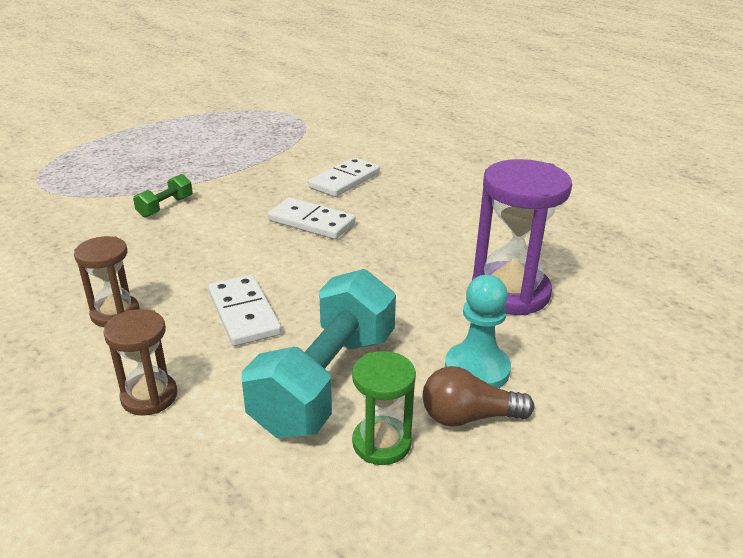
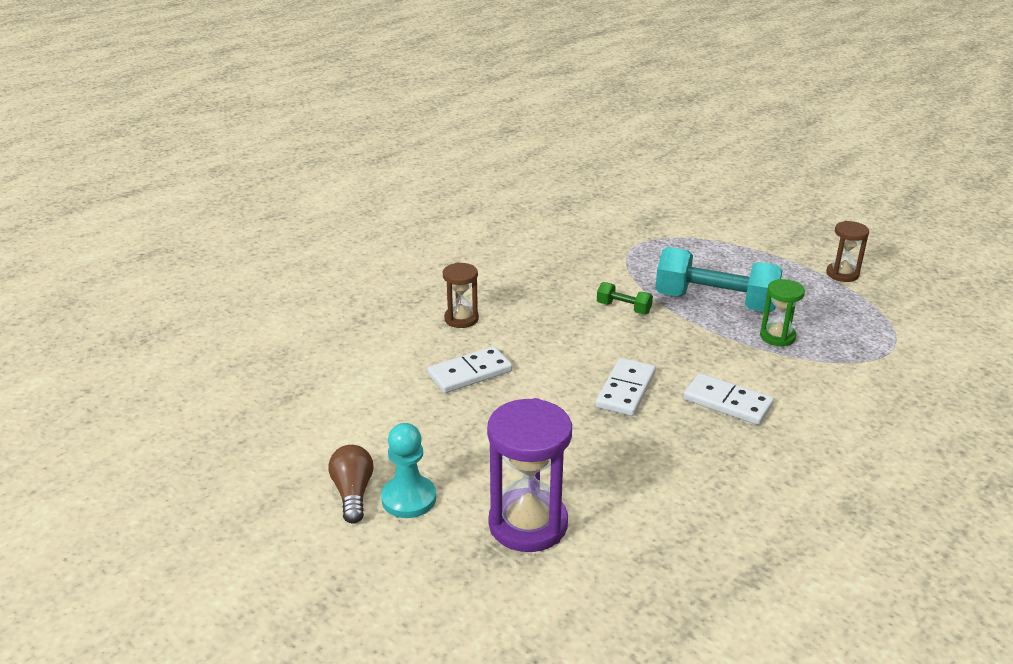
camera: 85 degrees right, 0 degrees up
brown hourglass [103,309,177,416] -> brown hourglass moved to [826,221,869,282]
turquoise dumbbell [242,269,396,438] -> turquoise dumbbell moved to [655,247,783,312]
green hourglass [352,351,416,465] -> green hourglass moved to [760,279,805,347]

